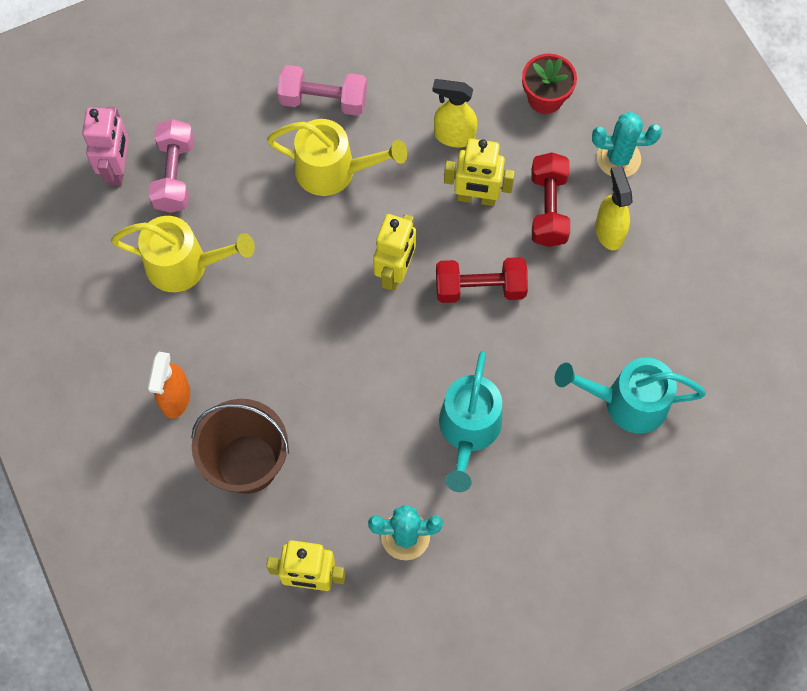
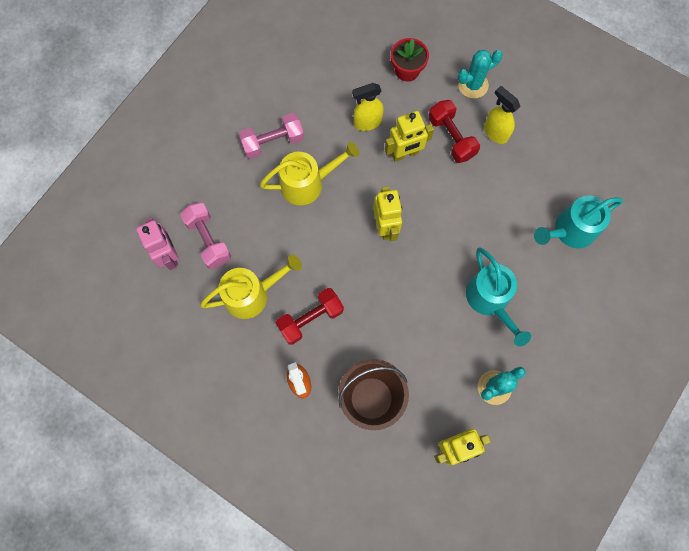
camera: 30 degrees left, 5 degrees up
red dumbbell [436,257,528,303] -> red dumbbell moved to [276,288,344,345]

